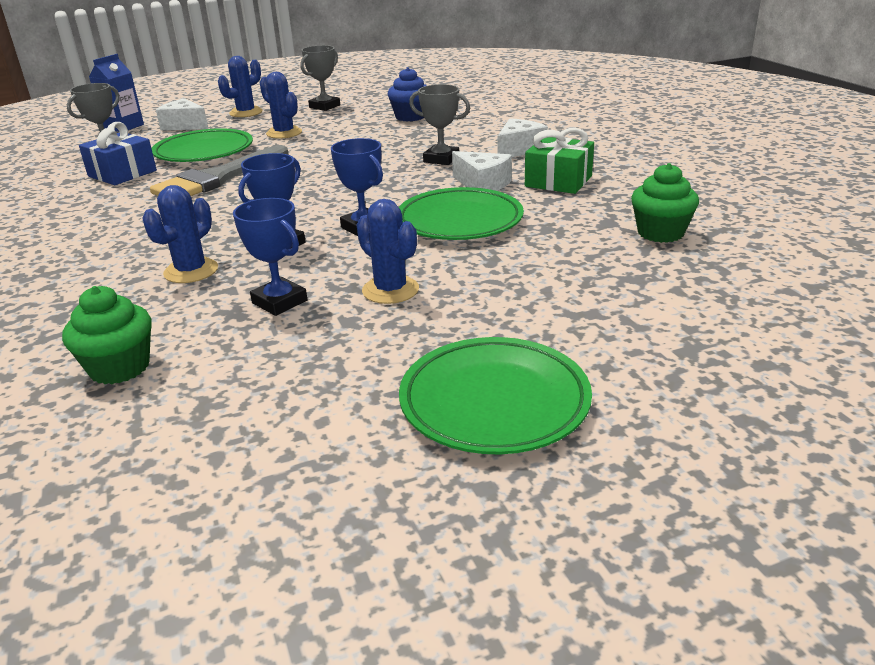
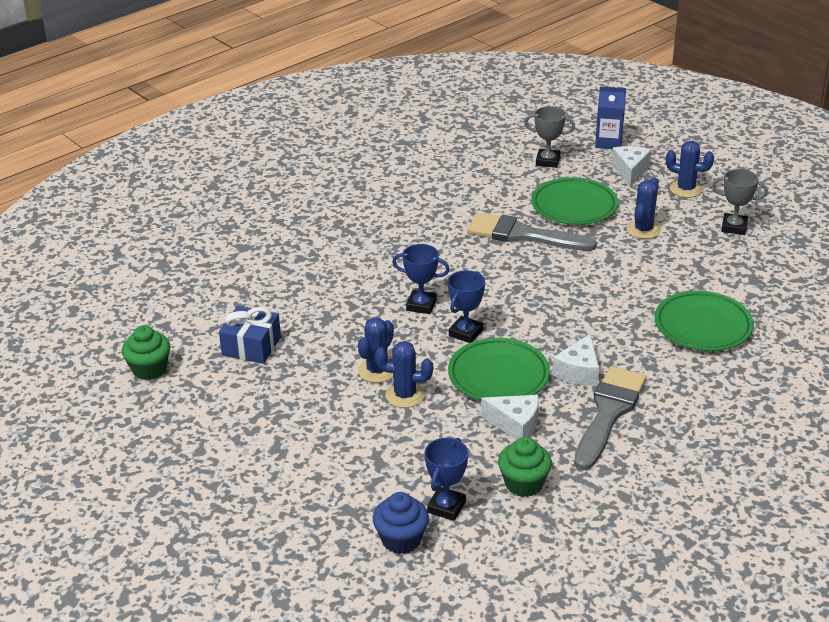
camera: 70 degrees right, 5 degrees up
green cupcake [62,286,152,384] -> green cupcake moved to [122,325,171,380]
blue gift [79,122,157,185] -> blue gift moved to [219,306,281,364]
blue cactus [142,185,218,283] -> blue cactus moved to [375,341,433,408]
blue trophy [233,198,308,316] -> blue trophy moved to [425,438,468,521]
blue cupcake [388,67,427,122] -> blue cupcake moved to [373,492,429,554]
green plate [399,337,592,454] -> green plate moved to [654,291,754,351]
grey trophy [409,84,470,165] -> none
white cheese [498,118,548,157] -> white cheese moved to [481,395,539,440]
green gift [525,128,594,194] -> grey brush [574,366,647,470]

